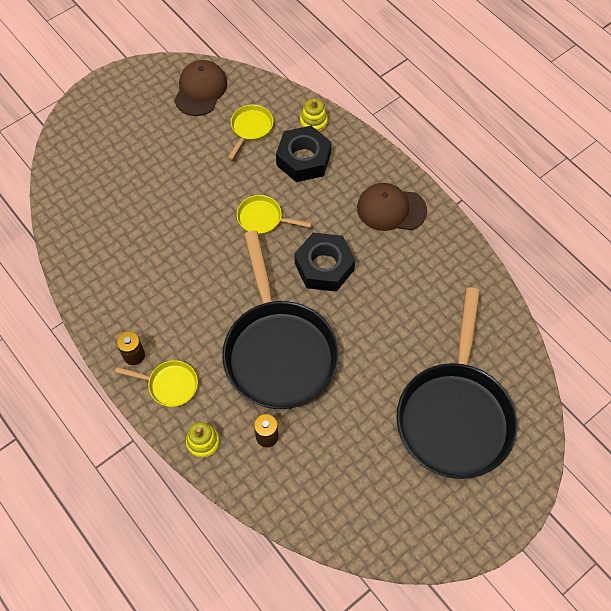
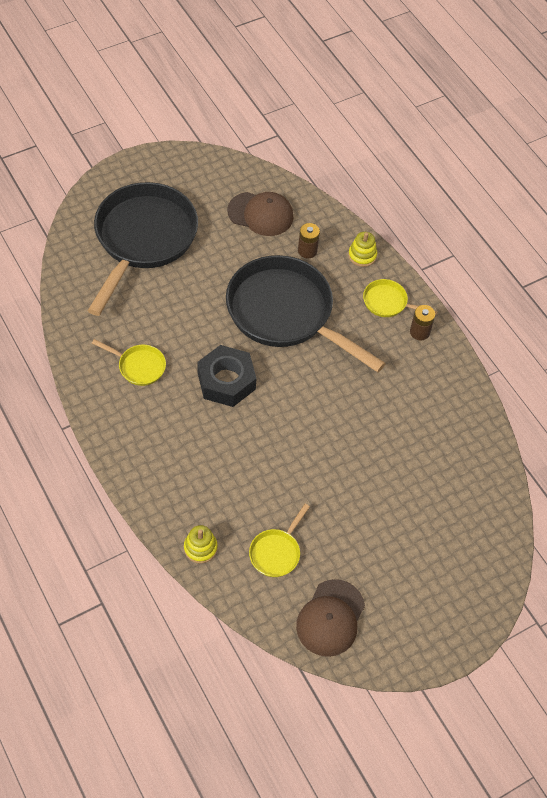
camera: 175 degrees left, 5 degrees down
black pan [222,231,339,409] -> black pan turned 45 degrees counterclockwise [226,255,386,372]
yellow pan [237,195,312,235] -> yellow pan moved to [92,339,166,386]
black nut [276,126,332,182] -> none
brown cap [357,183,427,231] -> brown cap moved to [227,192,293,236]

